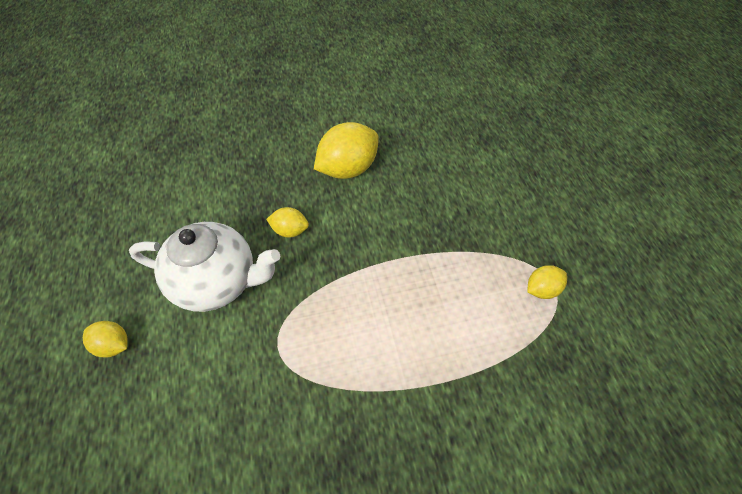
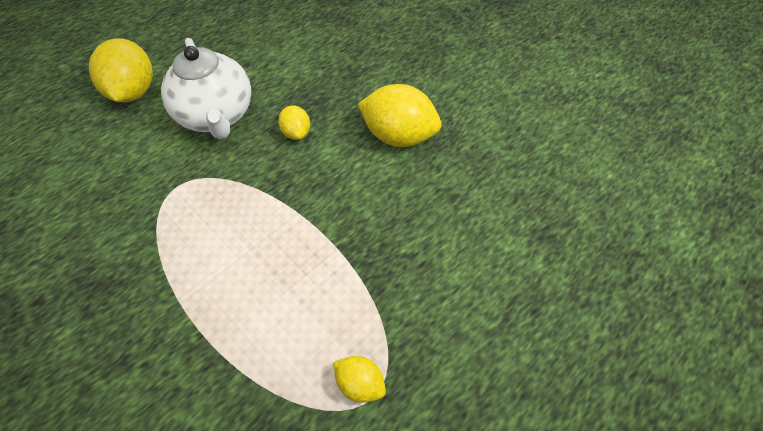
camera: 60 degrees right, 0 degrees up
yellow lemon [83,321,128,358] -> yellow lemon [89,38,153,102], size x1.91

